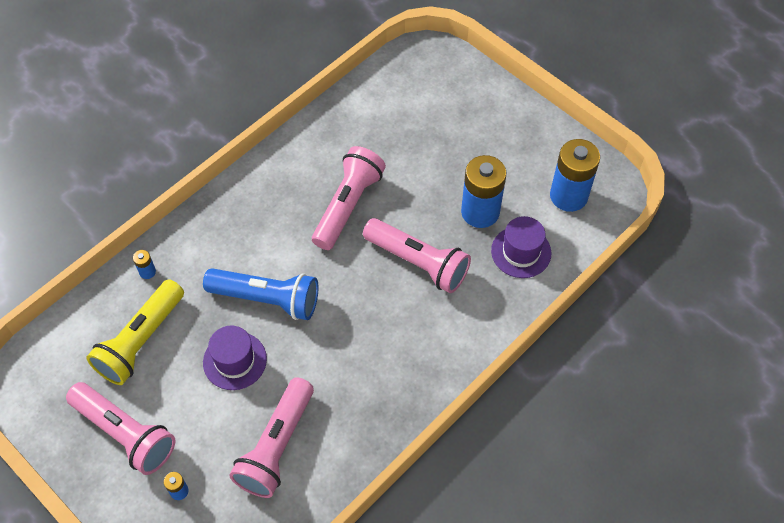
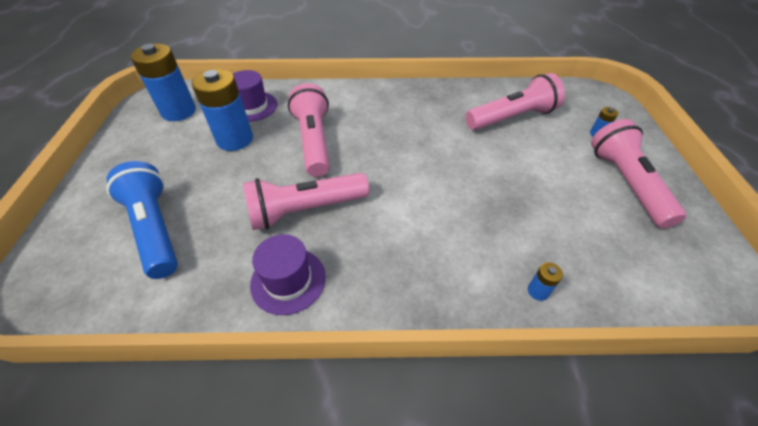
camera: 135 degrees left, 10 degrees down
yellow flashlight [86,279,184,385] -> none
blue flashlight [203,268,318,320] -> blue flashlight moved to [106,161,178,279]
purple hat [203,325,267,390] -> purple hat moved to [250,234,326,315]

